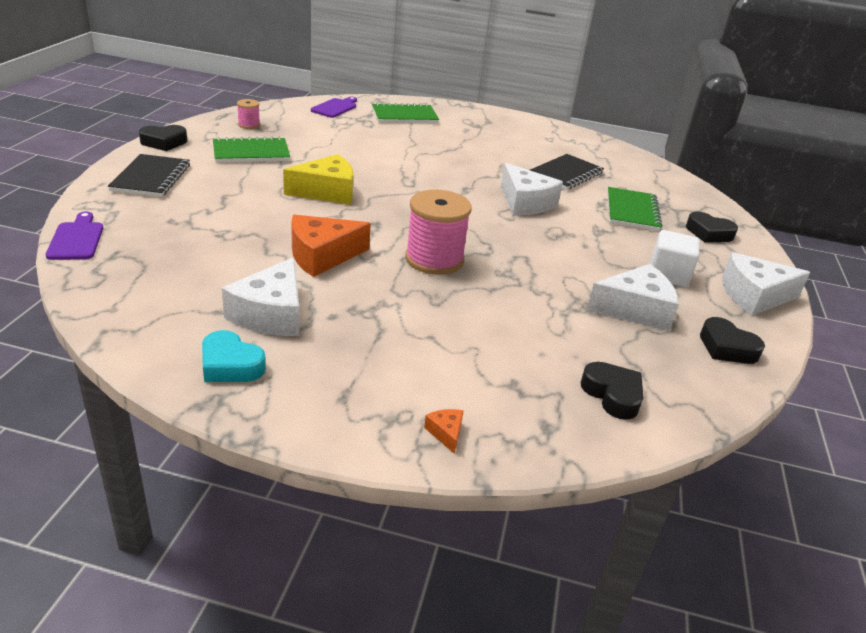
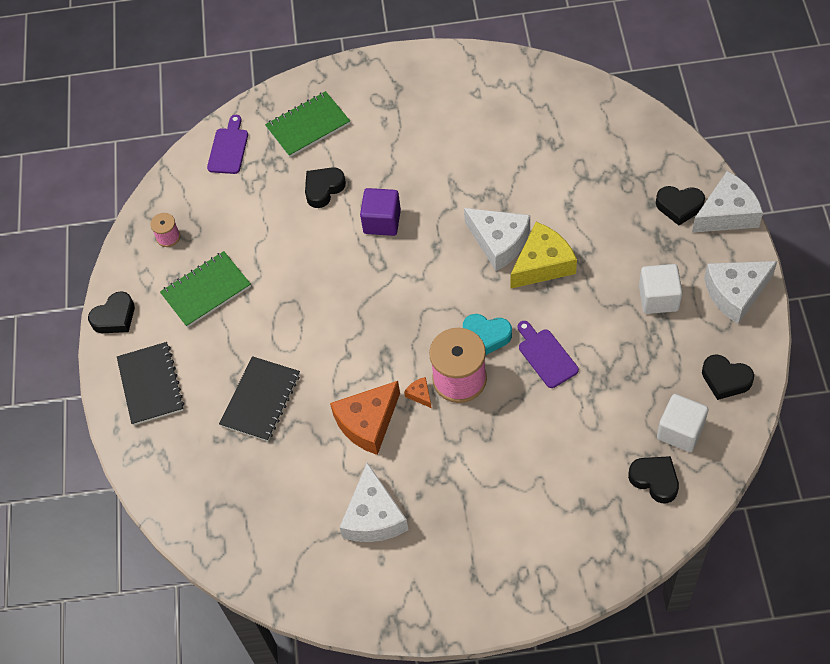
camera: 10 degrees left, 25 degrees up
purple cutting board [46,211,103,260] -> purple cutting board moved to [518,321,579,388]
turquoise heart [202,330,266,382] -> turquoise heart moved to [463,314,512,355]
yellow cheese [283,154,353,205] -> yellow cheese moved to [510,222,577,289]
orange cheese [424,409,464,454] -> orange cheese moved to [404,377,431,408]
black notebook [530,154,604,190] -> black notebook moved to [219,356,300,441]
white cheese [587,264,679,331] -> white cheese moved to [692,171,763,233]
green notebook [608,187,663,231] -> none
none -> black heart [305,167,346,208]
none -> purple cube [360,188,401,236]
none -> white cube [657,394,708,452]

